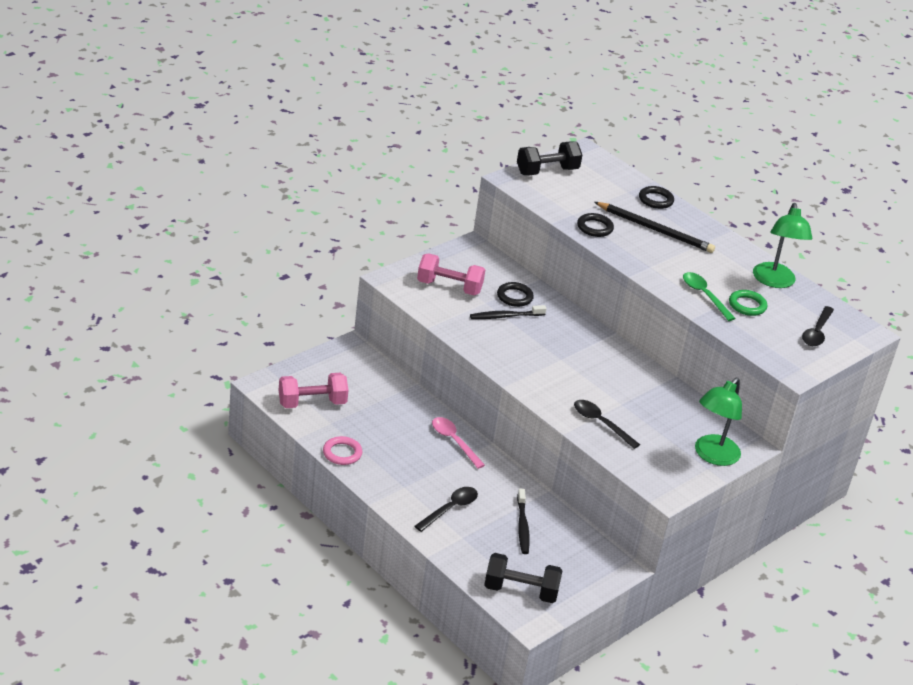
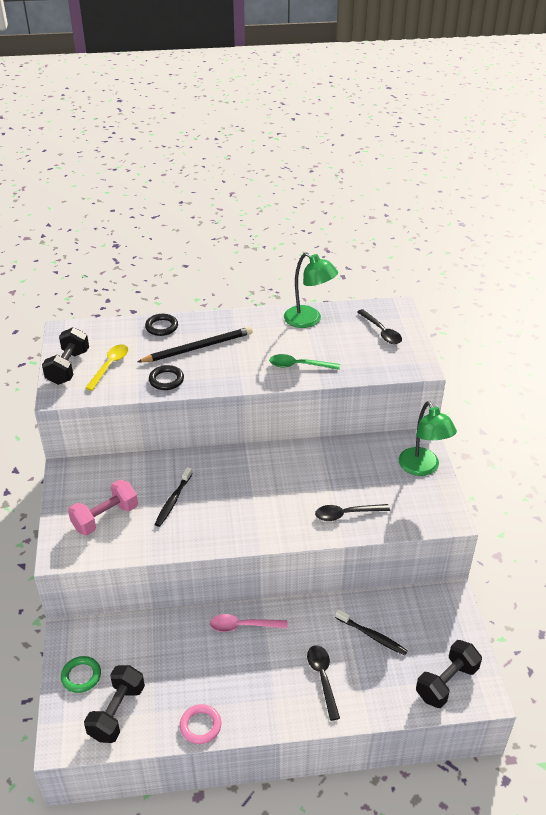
camera: 50 degrees left, 5 degrees up
pink dumbbell [279,373,349,408] -> black dumbbell [84,665,145,743]
black ring [497,282,534,307] -> none
green ring [729,290,767,316] -> green ring moved to [61,656,101,693]
none -> yellow spoon [85,344,128,391]

